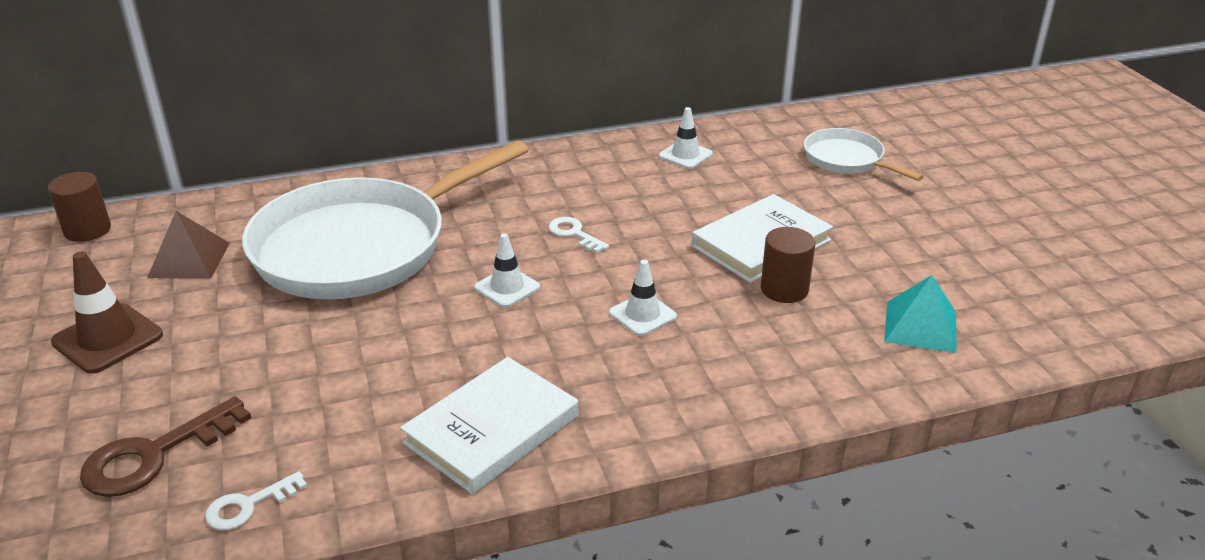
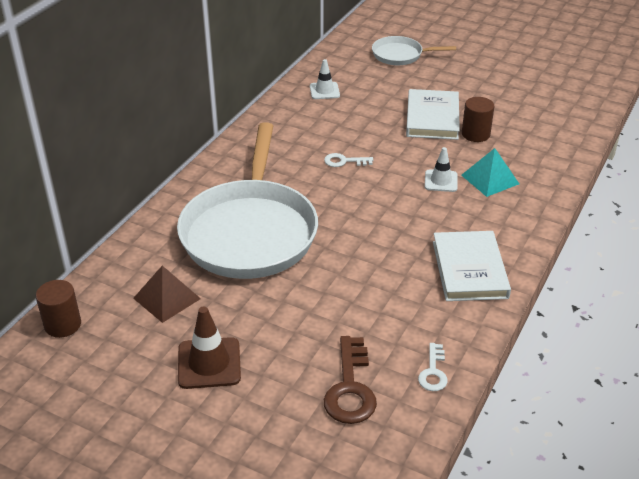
camera: 45 degrees left, 5 degrees up
white traffic cone [474,233,540,308] -> none
turquoise pyramid [884,275,957,353] -> turquoise pyramid moved to [461,148,519,197]

